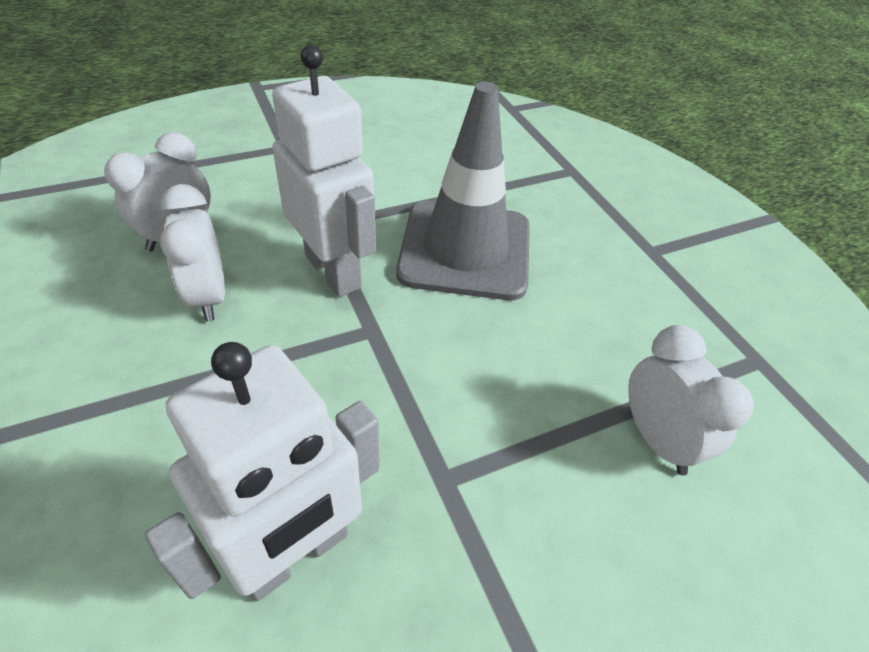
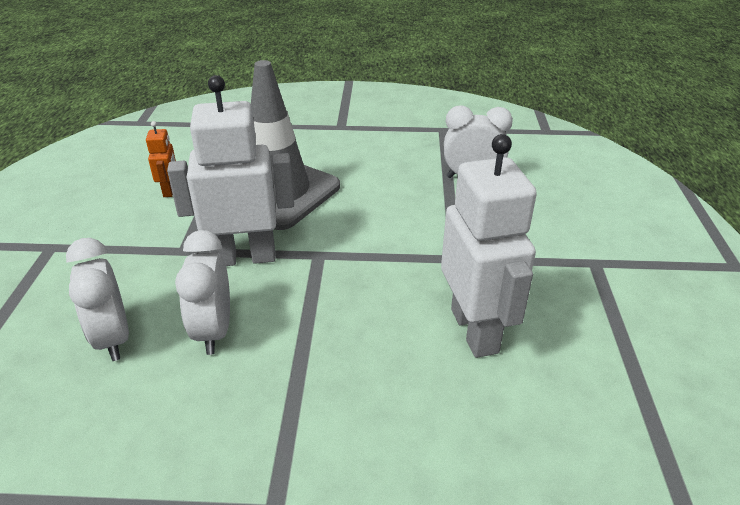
camera: 60 degrees left, 10 degrees down
white clock [160,184,225,322] -> white clock turned 75 degrees clockwise [175,230,230,355]
none -> orange robot [146,121,176,197]

